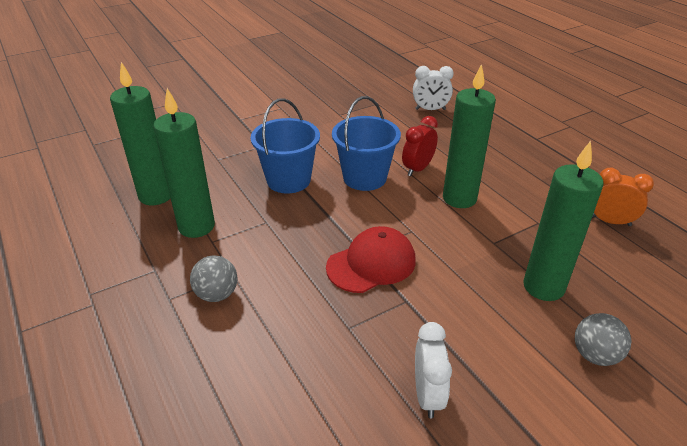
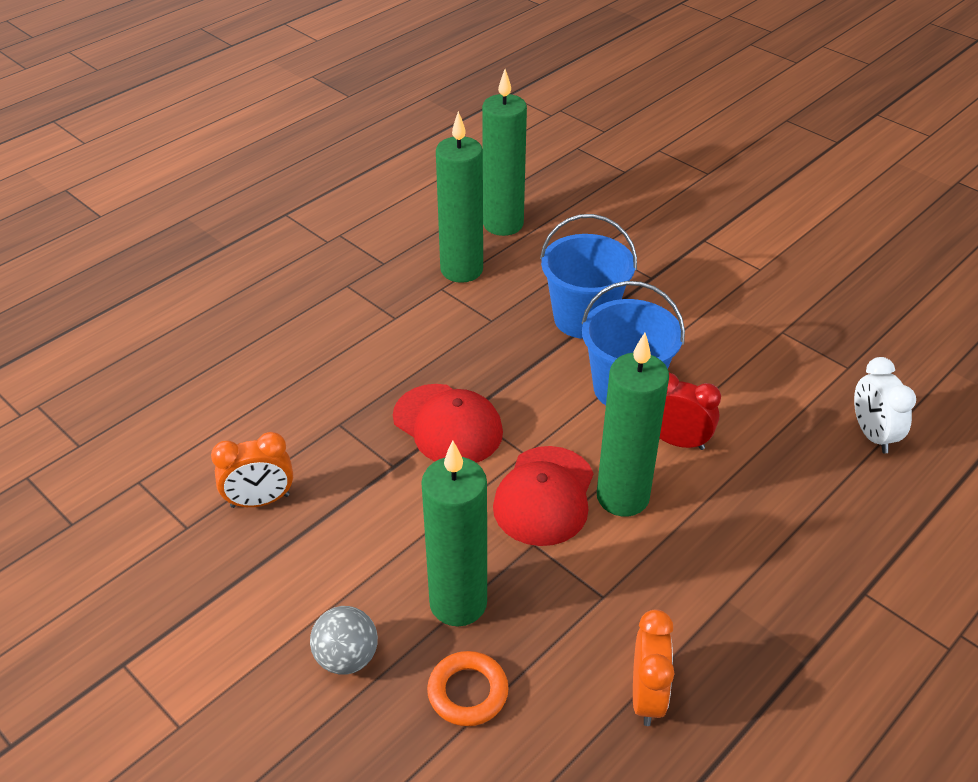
camera: 75 degrees right, 5 degrees up
grey ball [190,255,237,302] -> none
white clock [415,322,452,419] -> orange clock [211,432,293,508]
none -> orange ring [427,651,509,726]
none -> red cap [493,446,593,546]

